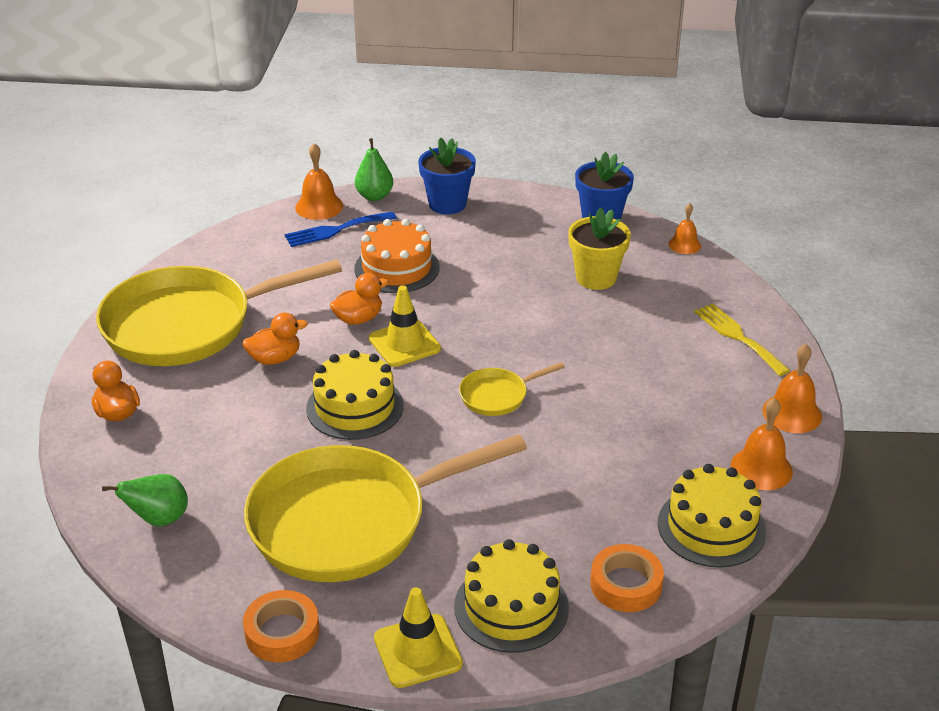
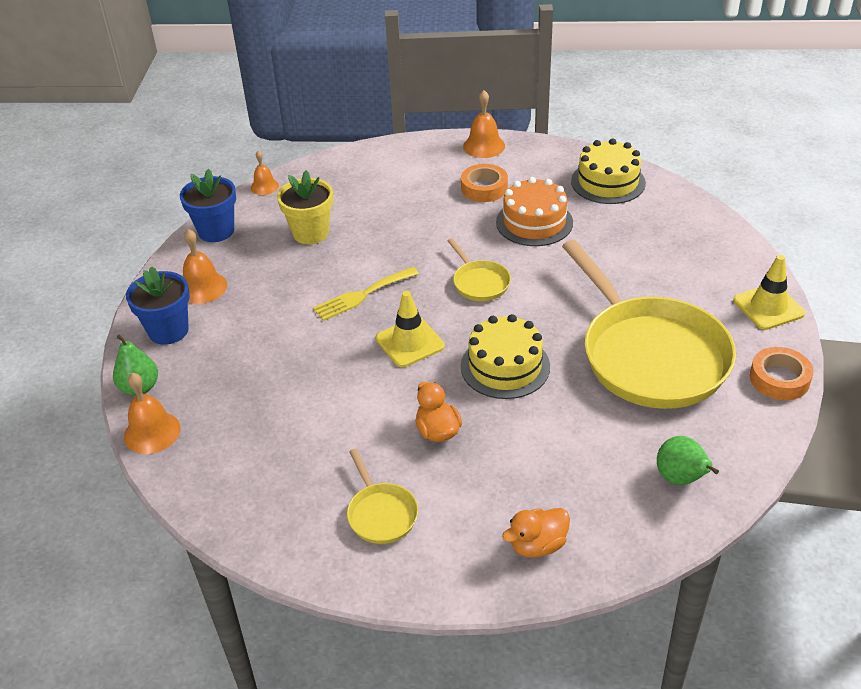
camera: 90 degrees left, 5 degrees up
yellow pan [96,260,342,366] -> yellow pan [347,449,418,544], size x0.43
blue fork [285,211,396,247] -> none
orange duck [330,273,389,325] -> none
orange cake [354,219,439,293] -> orange cake moved to [496,177,573,246]
yellow cake [454,539,569,653] -> none
orange tape [590,544,664,612] -> orange tape moved to [461,164,508,202]
yellow fork [694,303,791,376] -> yellow fork moved to [313,267,419,321]
orange bell [730,398,793,490] -> orange bell moved to [183,229,227,304]

